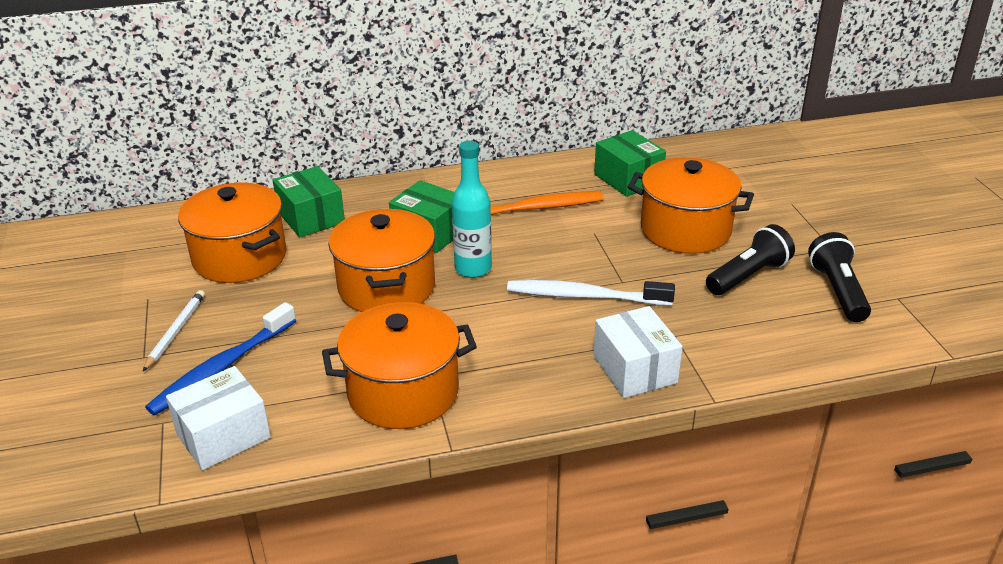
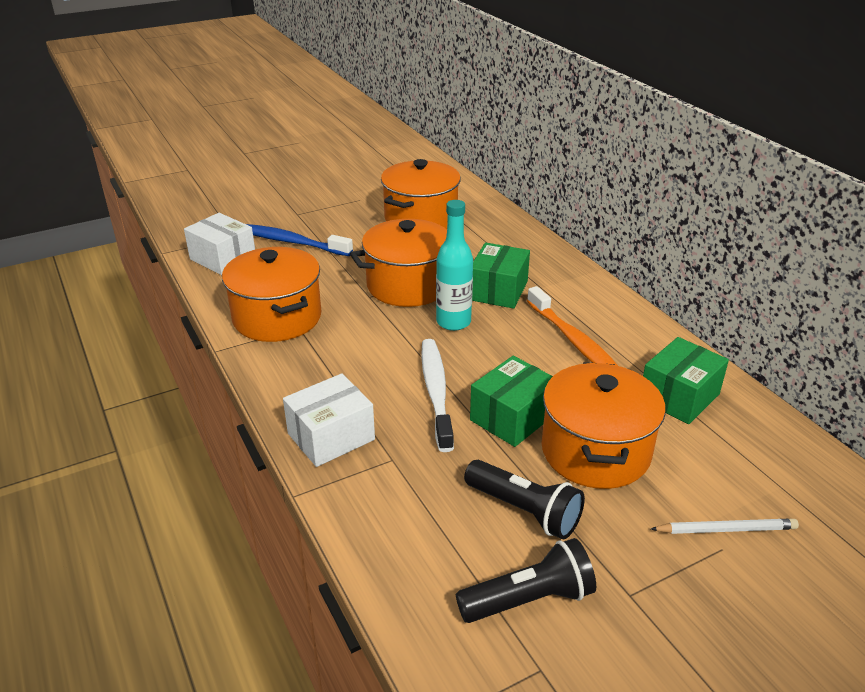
camera: 75 degrees right, 0 degrees up
white pencil [143,290,205,371] -> white pencil moved to [651,519,799,534]
green box [273,166,345,237] -> green box moved to [470,356,553,447]

